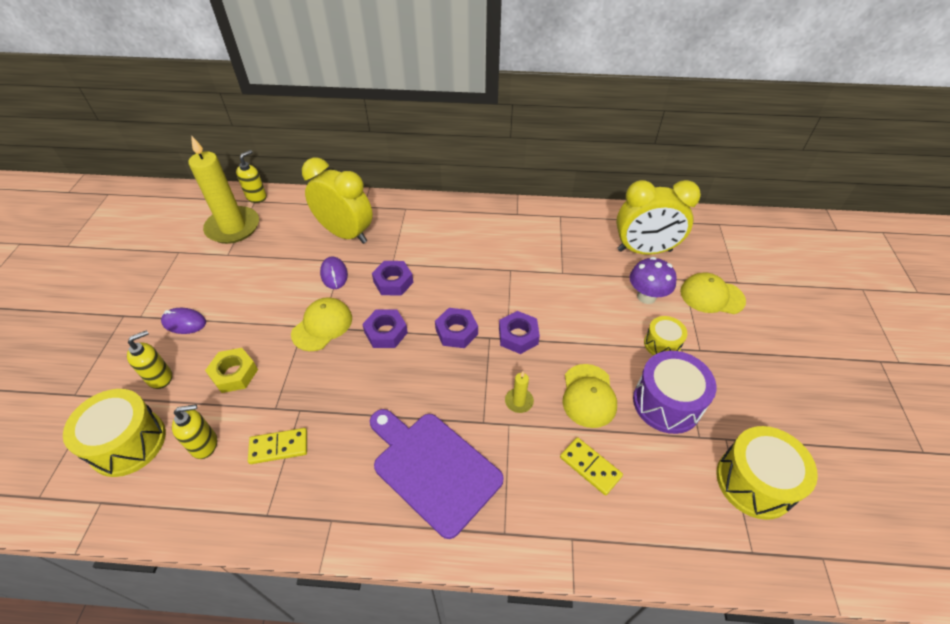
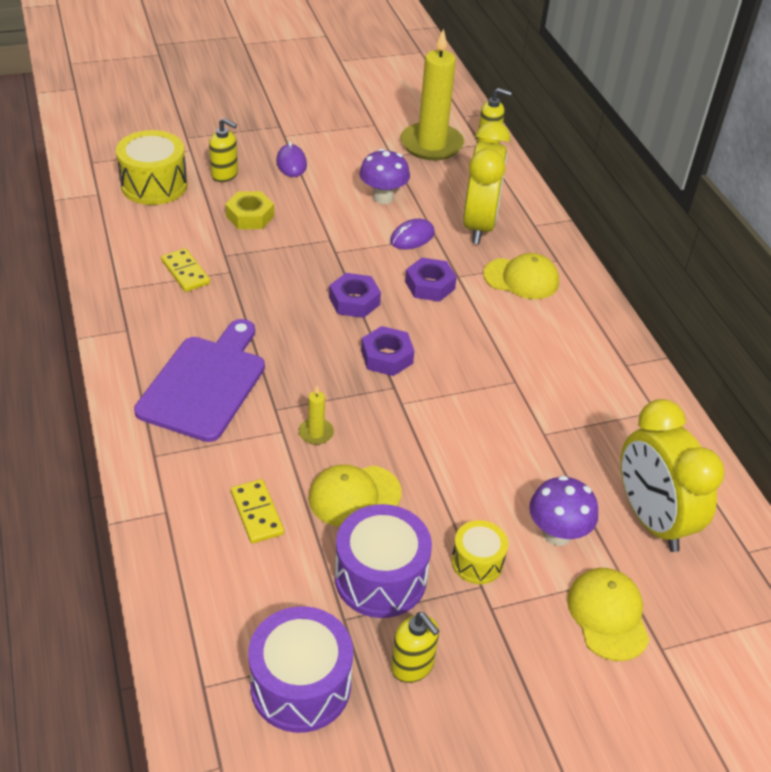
camera: 65 degrees right, 5 degrees down
yellow soap dispenser [172,404,217,459] -> yellow soap dispenser moved to [391,612,439,683]
yellow cap [291,297,352,351] -> yellow cap moved to [483,253,559,299]
purple nut [499,311,540,354] -> none
yellow domino [560,437,623,495] -> yellow domino turned 45 degrees counterclockwise [231,479,284,544]
yellow drum [716,426,818,520] -> purple drum [248,606,353,733]
none -> purple mushroom [359,148,410,204]

